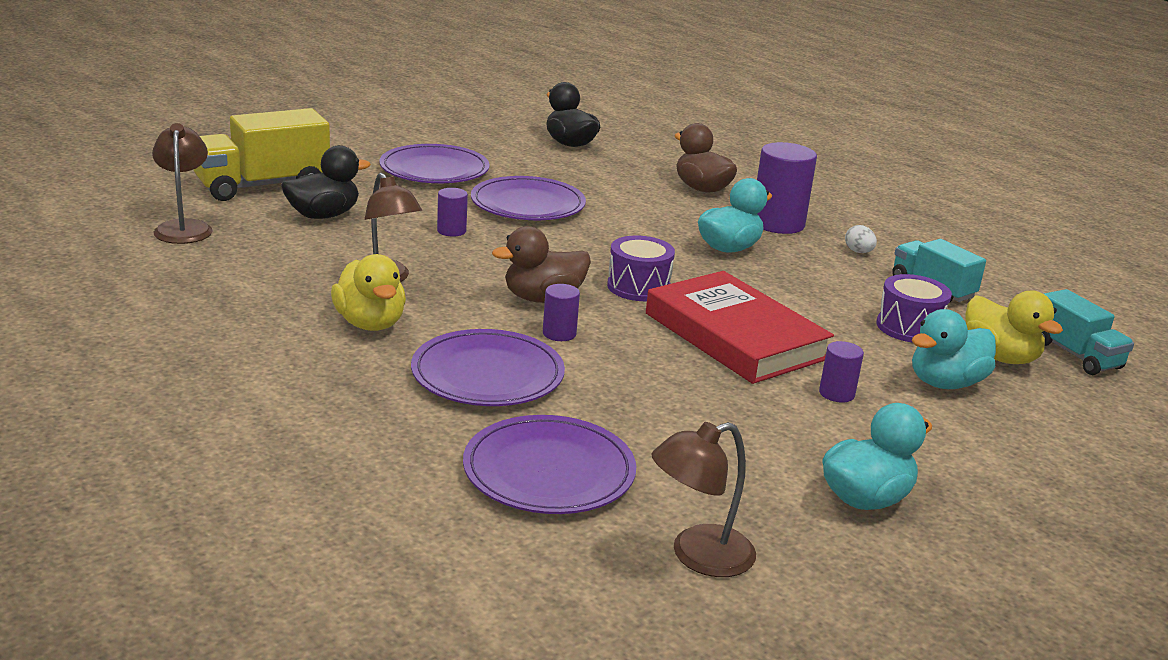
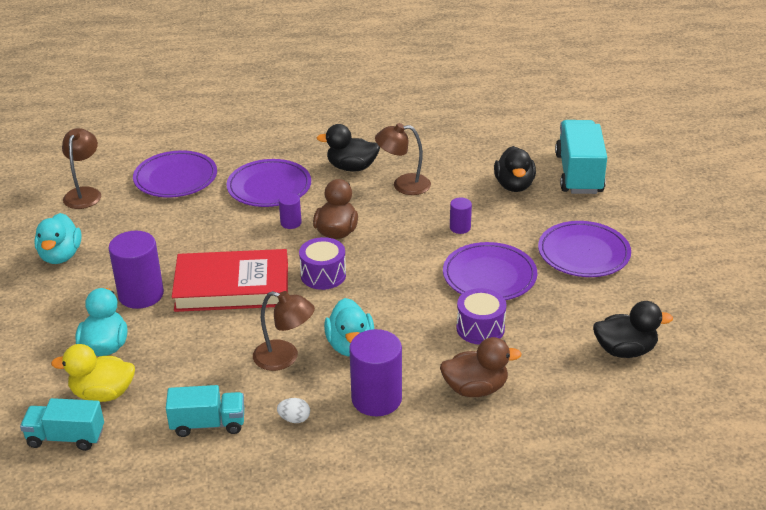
camera: 125 degrees right, 10 degrees up
brown lamp [152,123,213,244] -> brown lamp moved to [253,291,315,371]
yellow truck [194,108,330,201] -> turquoise truck [555,120,607,194]
yellow duck [331,254,406,331] -> black duck [317,124,380,172]
purple cylinder [819,341,864,403] -> purple cylinder [108,231,164,309], size x1.99
purple drum [876,274,952,343] -> purple drum moved to [456,288,506,345]

